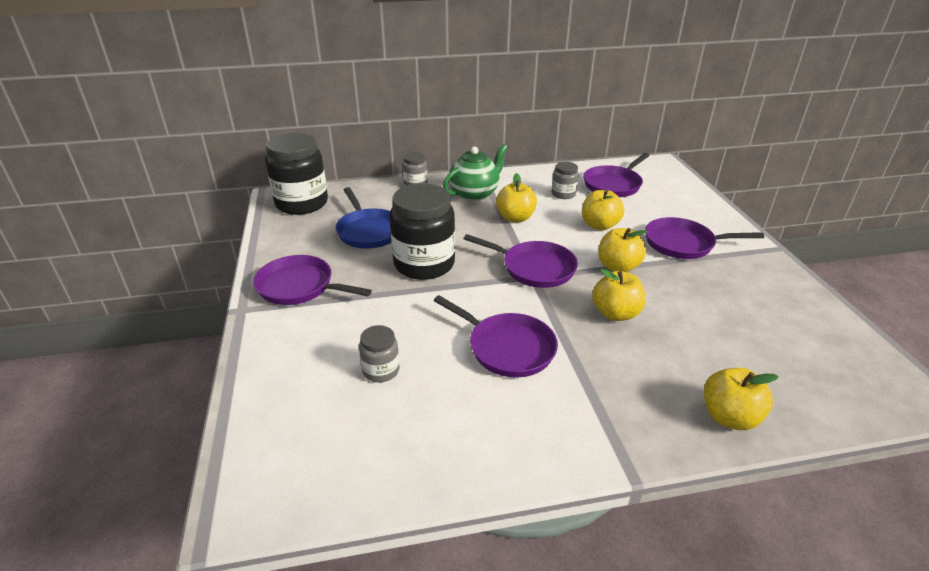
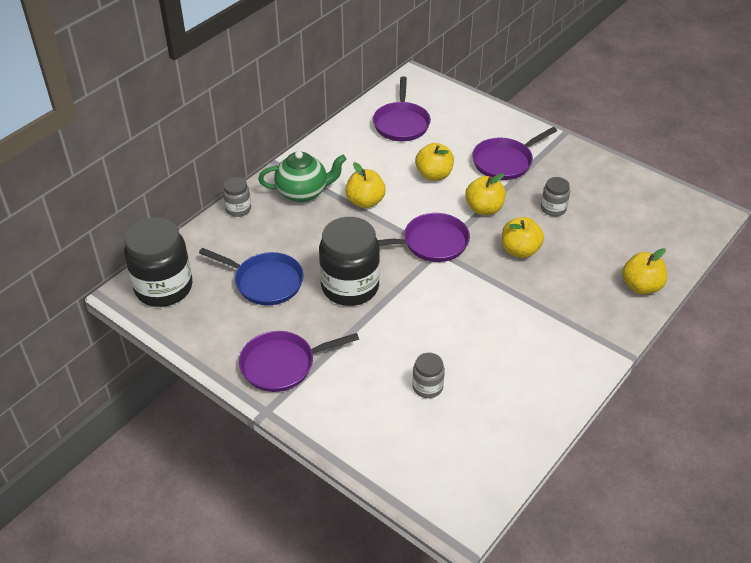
camera: 40 degrees left, 10 degrees up
purple pan [434,295,558,378] -> none
green teapot [443,144,508,201] -> green teapot turned 75 degrees clockwise [258,151,346,203]
grey jar [552,162,579,199] -> grey jar moved to [541,177,570,216]

